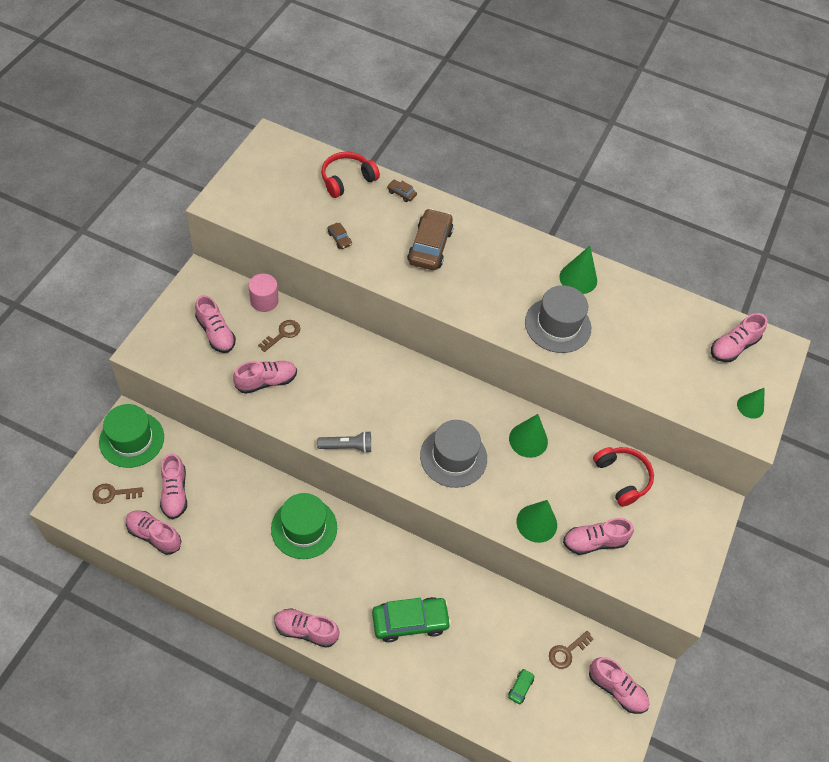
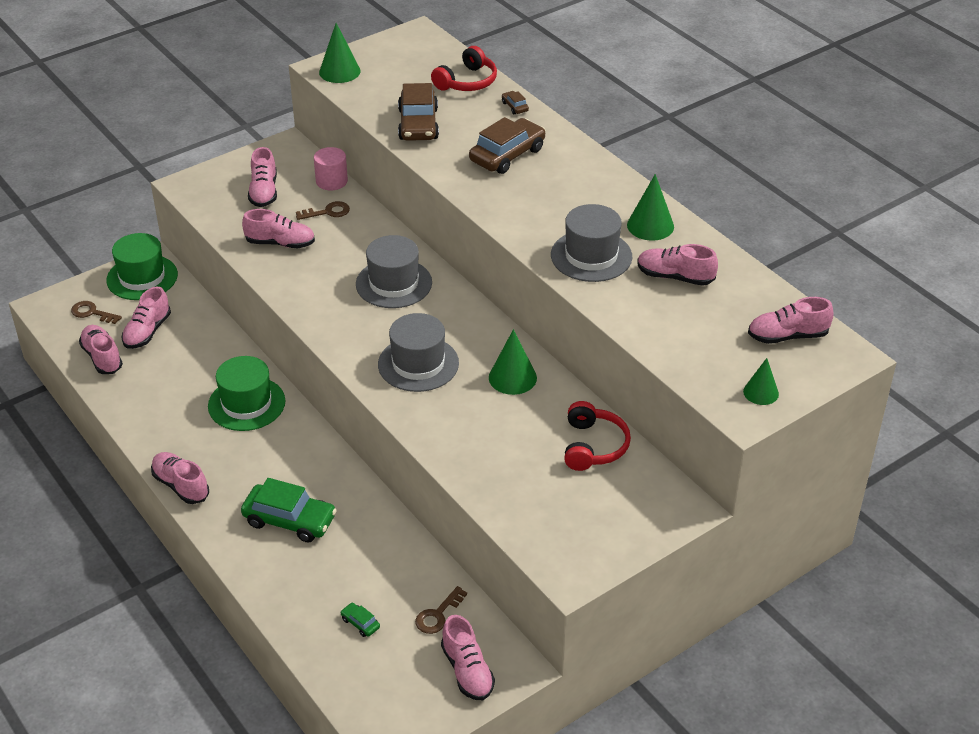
camera: 35 degrees right, 15 degrees down
grey flashlight [317,431,371,453] -> none
red headphones [321,152,380,198] -> red headphones turned 135 degrees clockwise [431,46,497,91]
brown car [328,223,352,249] -> brown car [398,83,439,141], size x2.29
green car [508,668,535,704] -> green car turned 105 degrees counterclockwise [340,603,380,637]
green cone [516,500,557,543] -> green cone moved to [319,23,361,83]
brown key [549,631,594,669] -> brown key turned 45 degrees counterclockwise [415,586,467,634]
pink shoe [563,518,634,555] -> pink shoe moved to [637,244,718,286]
none -> grey hat [356,235,432,308]

